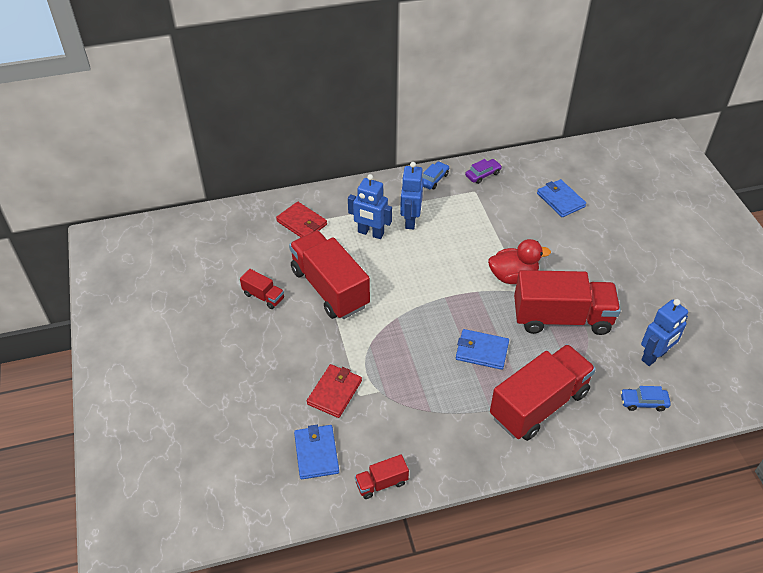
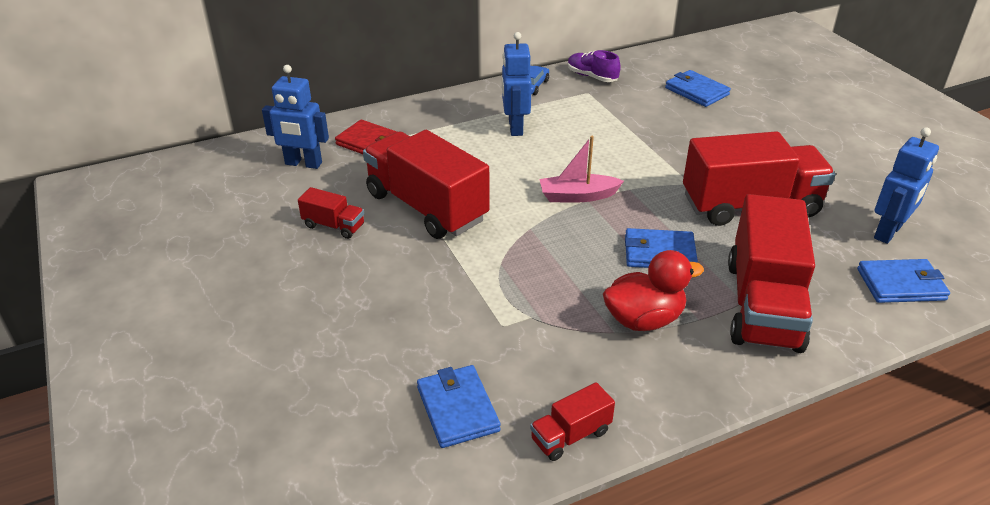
camera: 10 degrees left, 10 degrees down
red wallet [307,364,362,418] -> none
blue robot [348,174,392,239] -> blue robot moved to [262,65,329,169]
purple car [465,159,502,184] -> purple shoe [568,50,621,82]
red duck [488,239,551,284] -> red duck moved to [603,250,704,331]
red truck [490,344,596,441] -> red truck turned 150 degrees clockwise [728,194,815,353]
blue car [620,386,671,411] -> blue wallet [857,259,950,303]
none -> pink boat [539,136,624,203]

